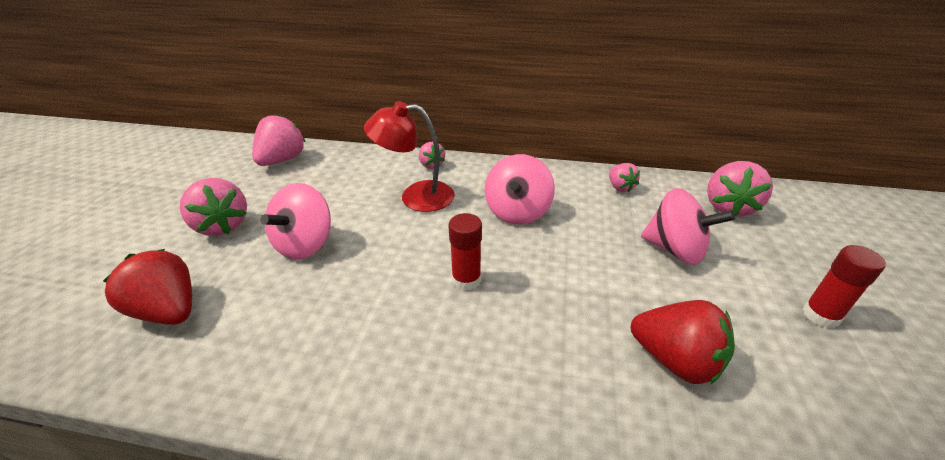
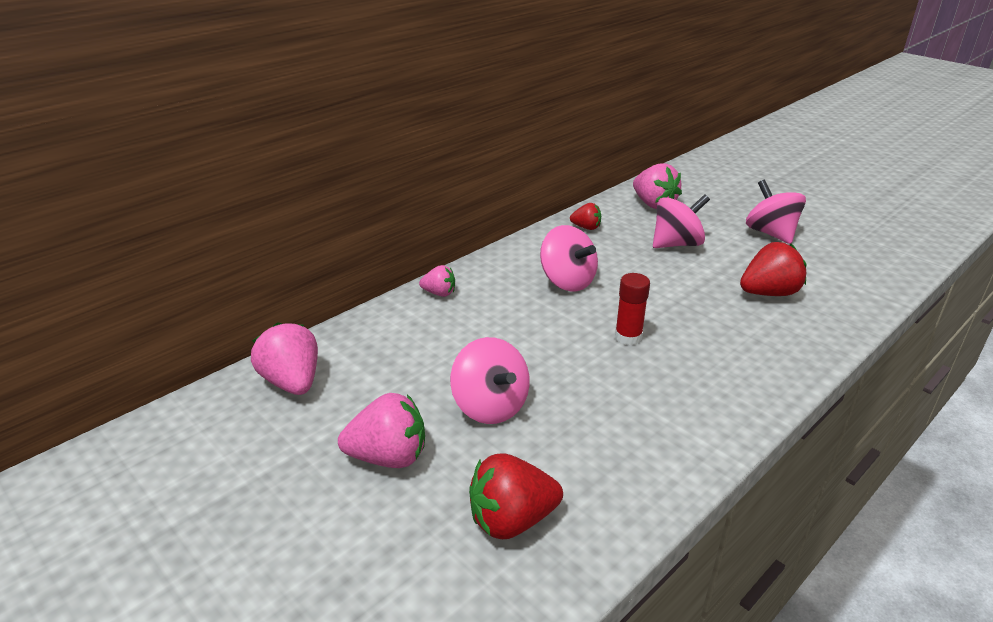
camera: 55 degrees left, 5 degrees down
red lamp [364,101,455,212] -> none
pink strawberry [609,163,640,192] -> red strawberry [570,203,601,230]
red glue stick [803,245,886,328] -> pink spinning top [746,180,806,244]

